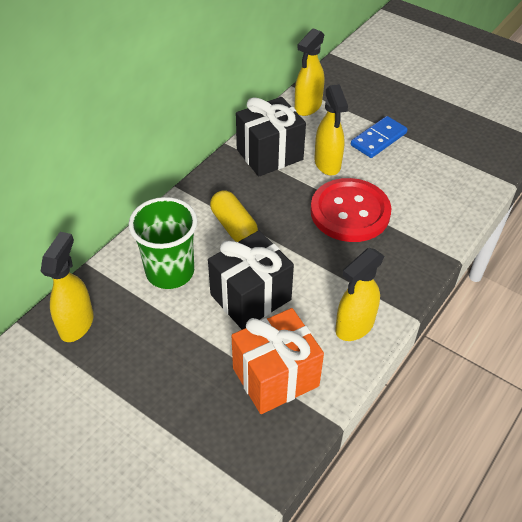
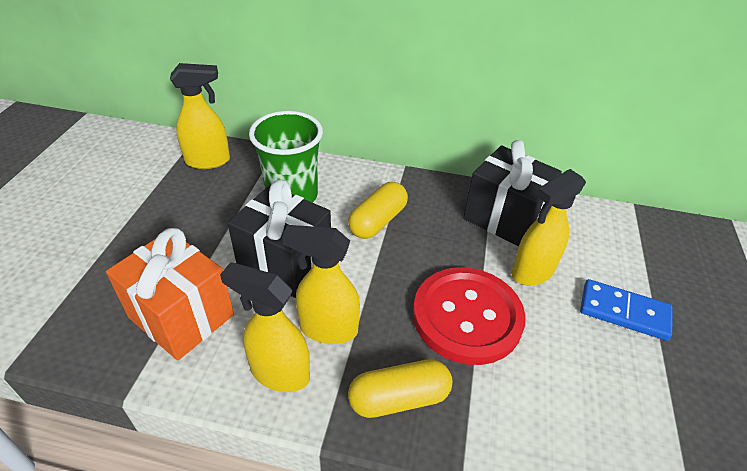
camera: 65 degrees right, 5 degrees down
yellow spray bottle [294,28,324,116] -> yellow spray bottle moved to [282,225,360,344]
none -> yellow capsule [348,359,452,418]

